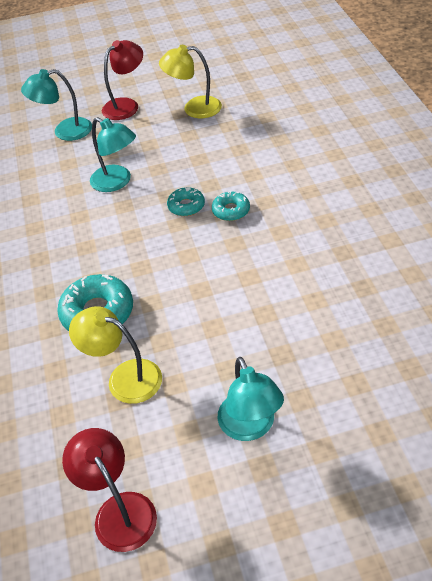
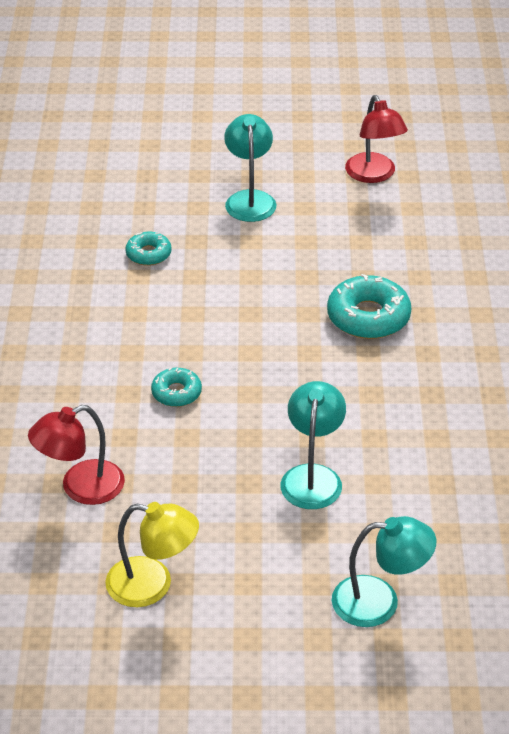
camera: 170 degrees left, 5 degrees down
yellow lamp [69,306,162,404] -> none
turquoise lamp [90,117,136,192] -> turquoise lamp turned 45 degrees clockwise [281,381,346,509]
red lamp [102,40,143,120] -> red lamp moved to [28,405,125,505]
turquoise donut [167,187,205,216] -> turquoise donut moved to [125,232,172,266]

